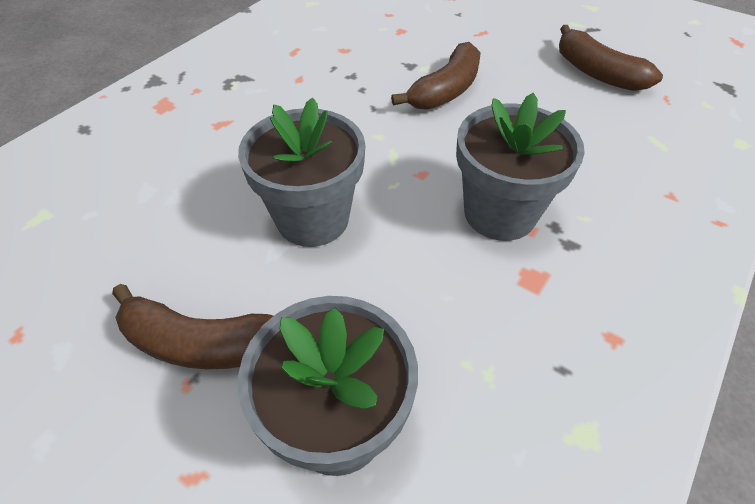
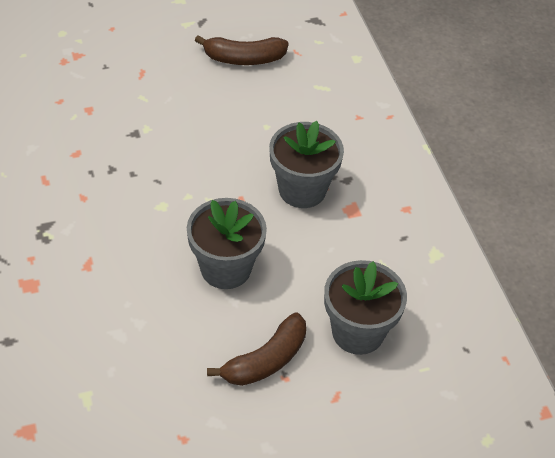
camera: 55 degrees left, 0 degrees up
brown banana [391,42,481,110] -> none

